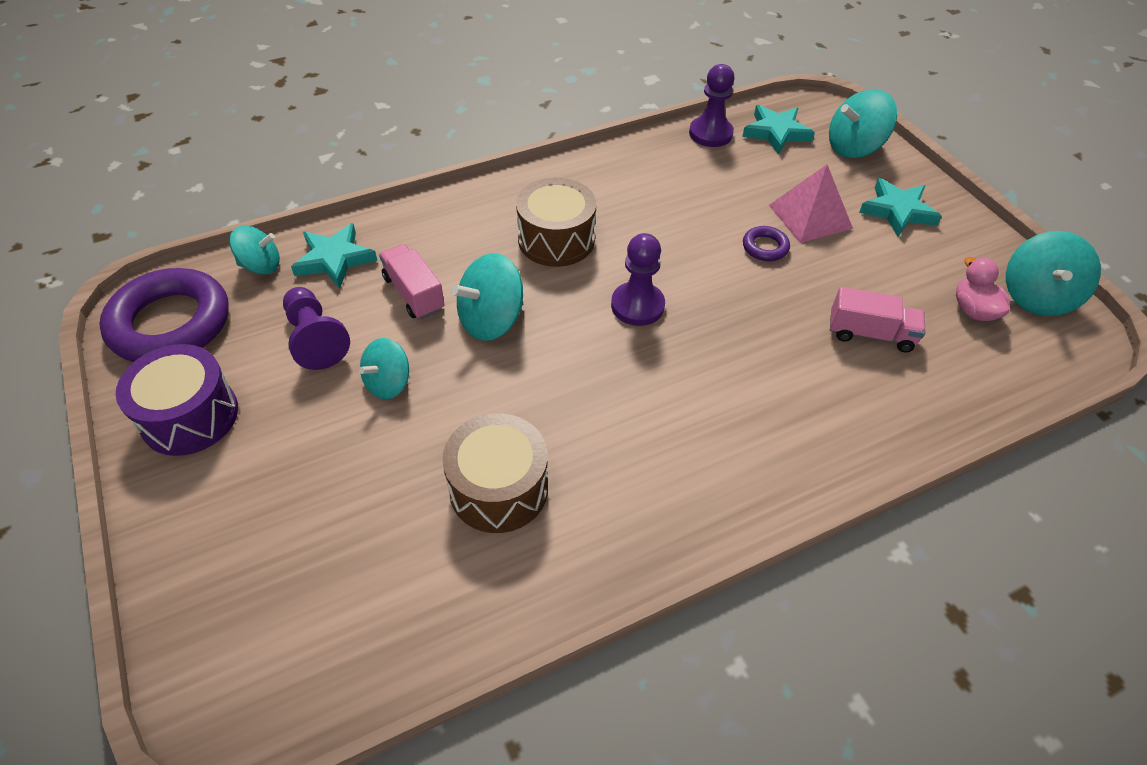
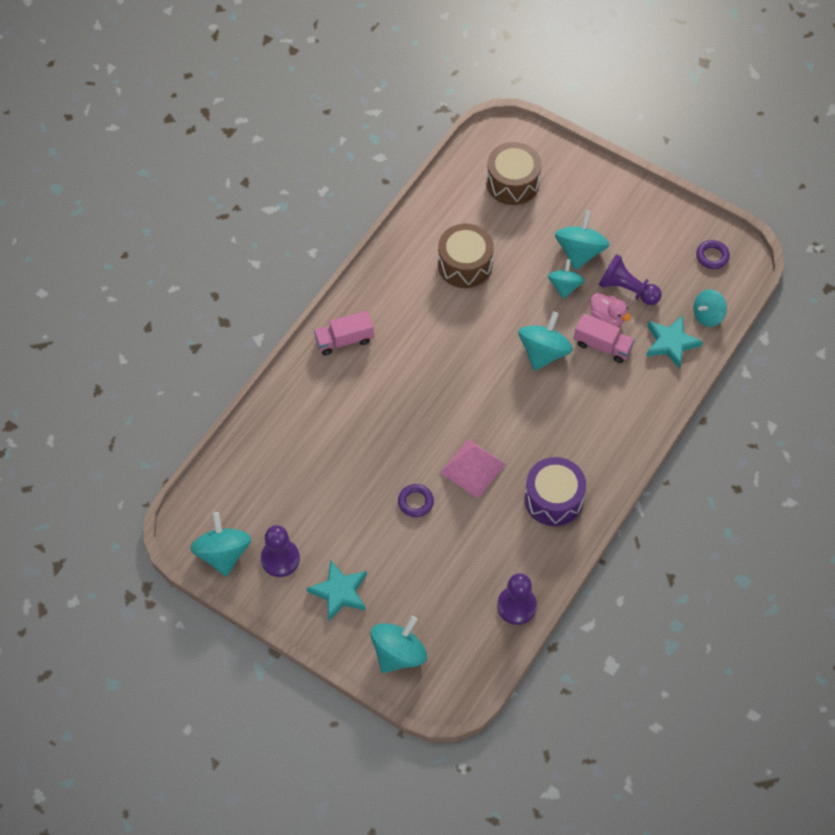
camera: 150 degrees right, 10 degrees up
purple ring [99,268,229,362] -> purple ring [696,240,730,269], size x0.43
purple drum [116,344,238,456] -> purple drum moved to [524,457,586,526]
brown drum [516,178,596,267] -> brown drum moved to [486,142,541,205]
purple pawn [611,233,665,326] -> purple pawn moved to [261,525,300,577]
turquoise star [742,105,815,155] -> none
pink pyramid [769,165,853,243] -> pink pyramid moved to [440,439,506,498]
pink truck [830,287,926,352] -> pink truck moved to [314,311,374,355]
pink duck [956,257,1010,321] -> pink duck moved to [590,293,631,327]
none -> turquoise spinning top [555,210,609,270]

